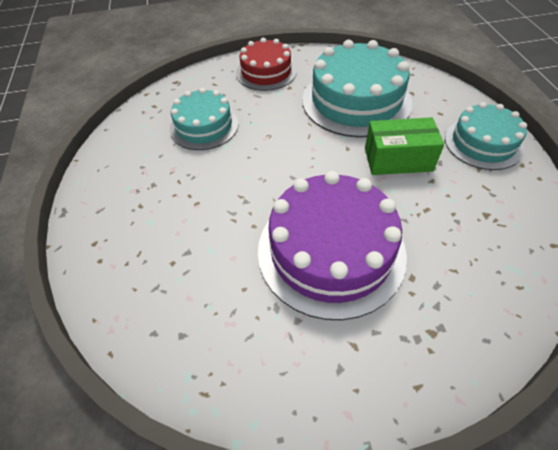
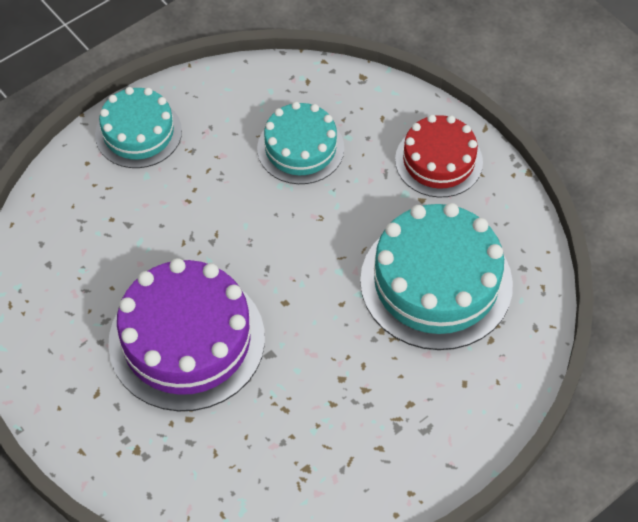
camera: 60 degrees right, 5 degrees up
green box [365,117,444,175] -> none
turquoise cake [445,102,527,170] -> turquoise cake moved to [95,87,182,168]

